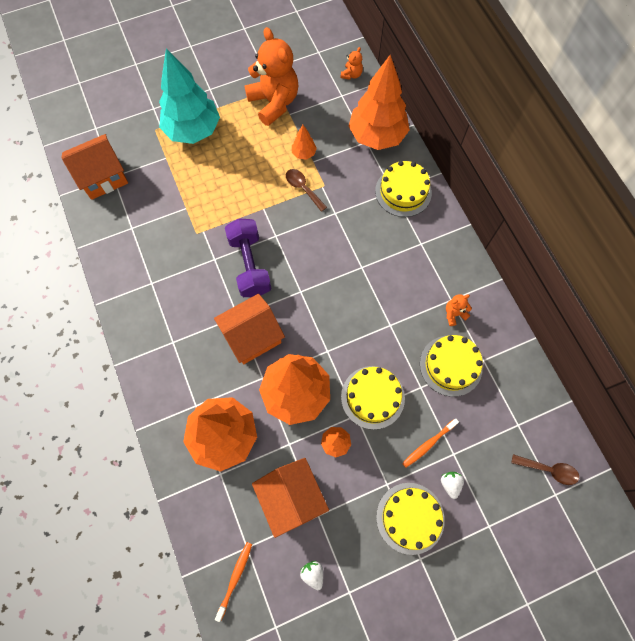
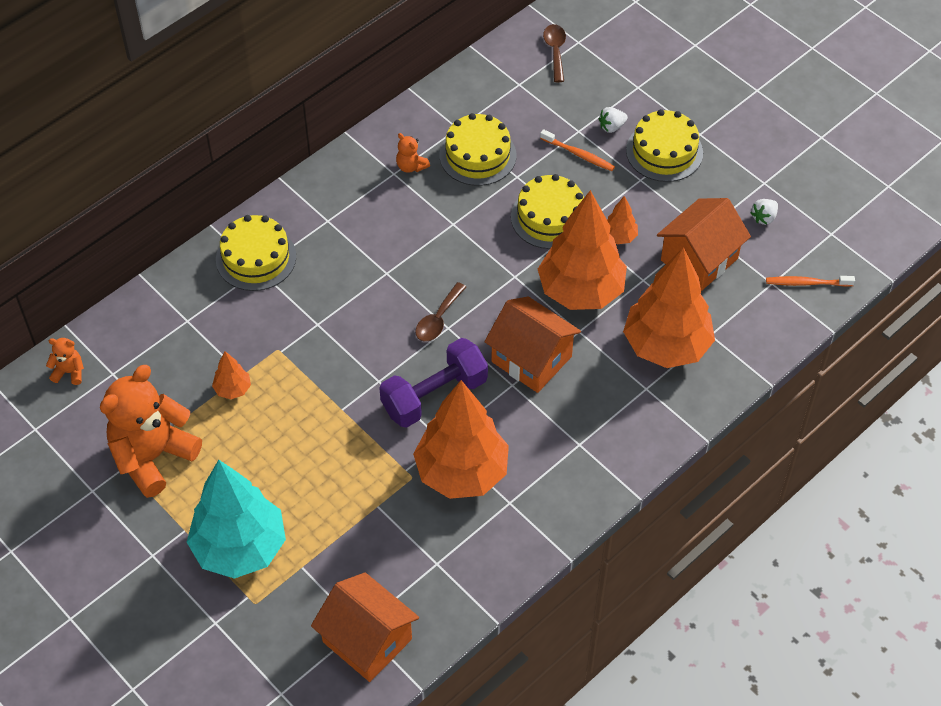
camera: 110 degrees left, 15 degrees down
brown spoon [286,169,327,212] -> brown spoon moved to [415,282,466,342]
orange tree [348,55,410,150] -> orange tree moved to [413,380,509,499]

